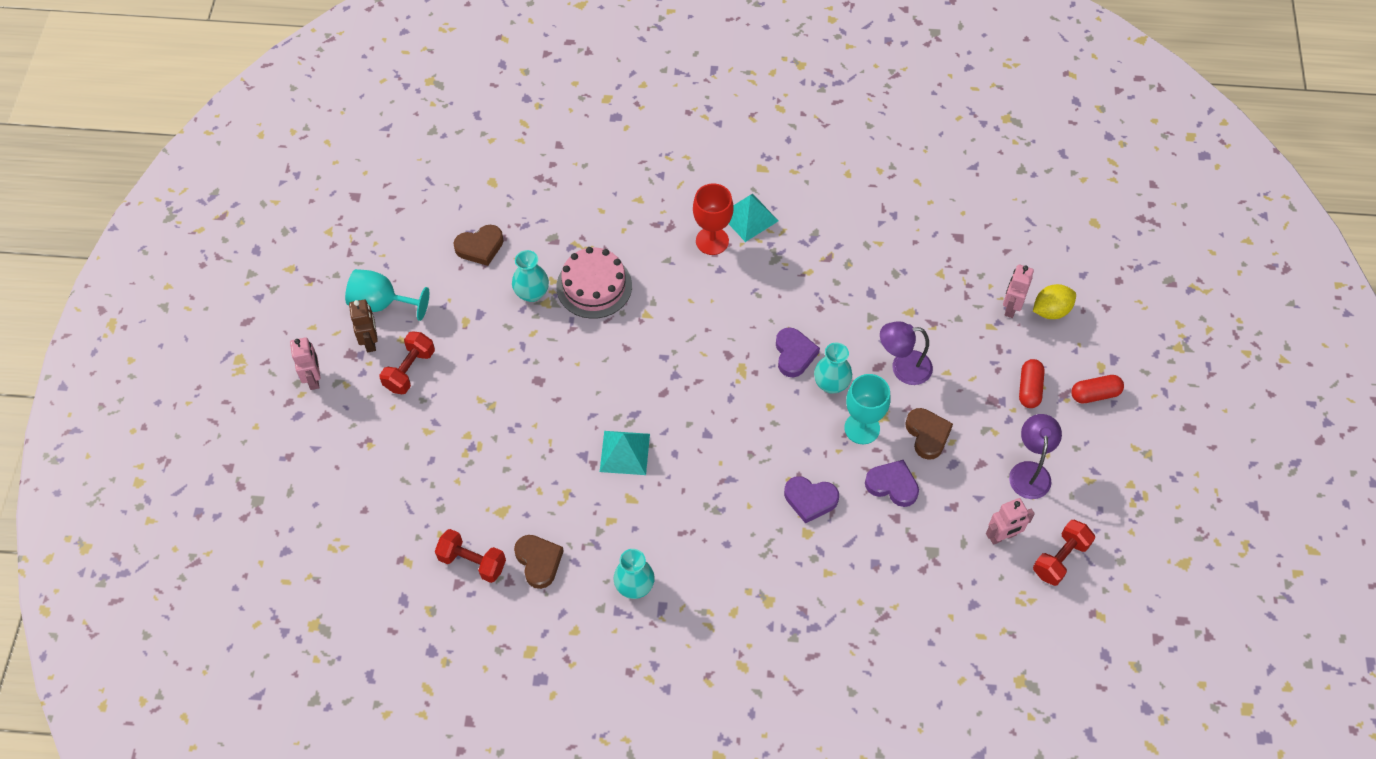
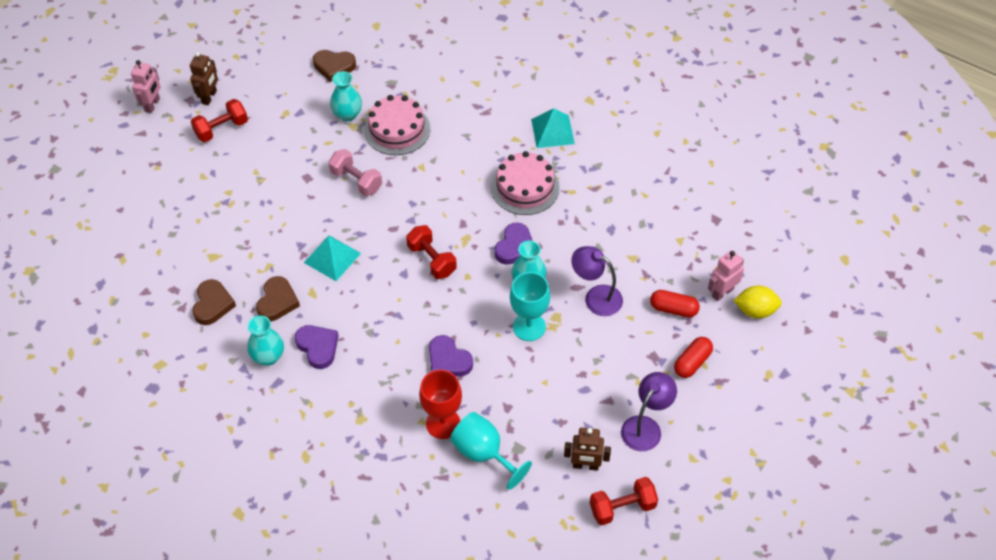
camera: 30 degrees right, 5 degrees down
turquoise goblet [345,269,429,321] -> turquoise goblet moved to [450,412,532,490]
red dumbbell [435,529,506,583] -> red dumbbell moved to [406,225,457,279]
red goblet [693,183,734,255] -> red goblet moved to [419,370,462,439]
purple heart [865,460,919,507] -> purple heart moved to [294,325,339,369]
brown heart [905,408,953,460] -> brown heart moved to [256,276,300,321]
pink robot [986,498,1035,545] -> brown robot [564,428,611,471]
red capsule [1071,375,1124,404] -> red capsule moved to [650,290,700,318]
none -> pink dumbbell [329,149,382,196]
none -> pink cake [491,151,560,215]

